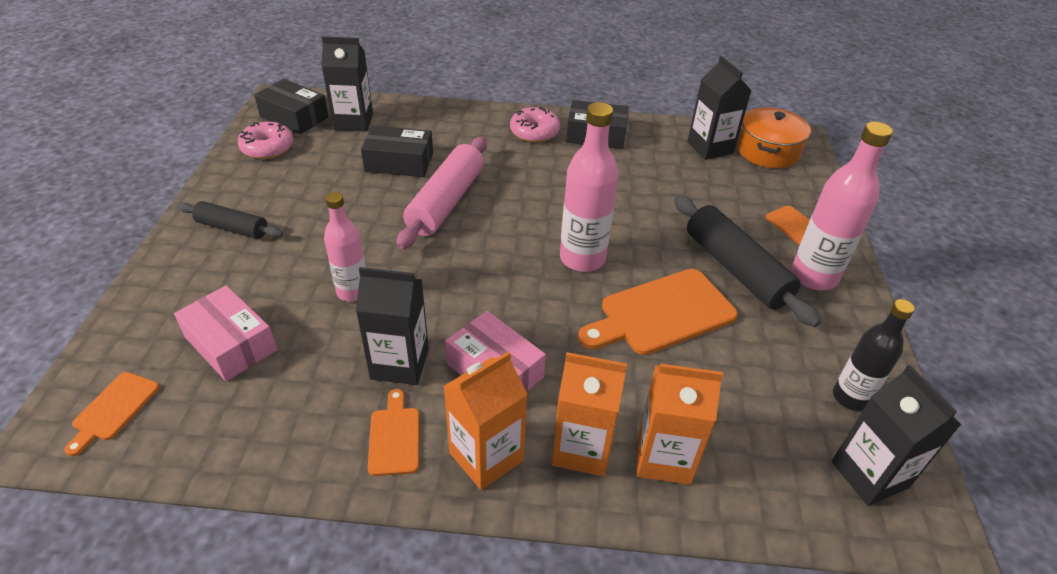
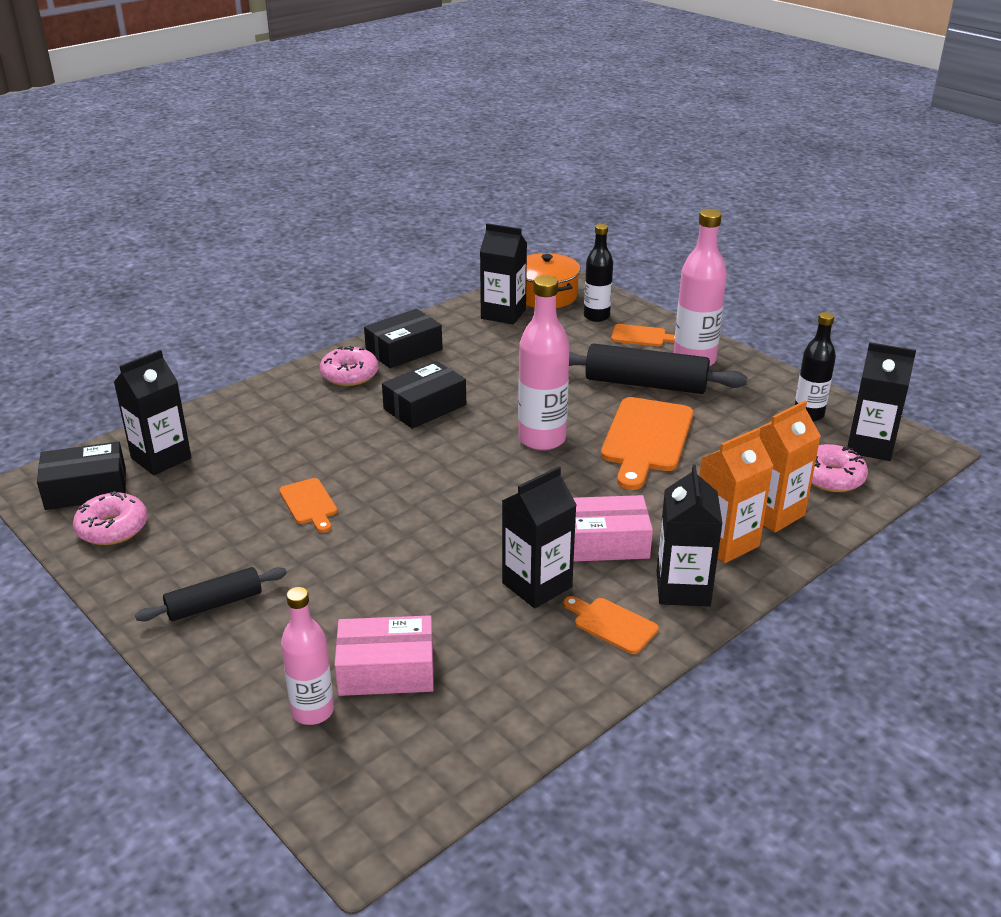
camera: 45 degrees left, 10 degrees down
orange cutting board [64,372,159,456] -> orange cutting board moved to [279,478,337,533]
pink bottle [324,192,366,302] -> pink bottle moved to [281,587,334,725]
black box [361,125,433,177] -> black box moved to [382,361,466,429]
pink rolling pin [396,137,487,250] -> none
orange carton [444,351,528,490] -> black carton [657,464,723,607]
none -> black bottle [584,224,613,322]
none -> pink donut [811,444,868,492]

